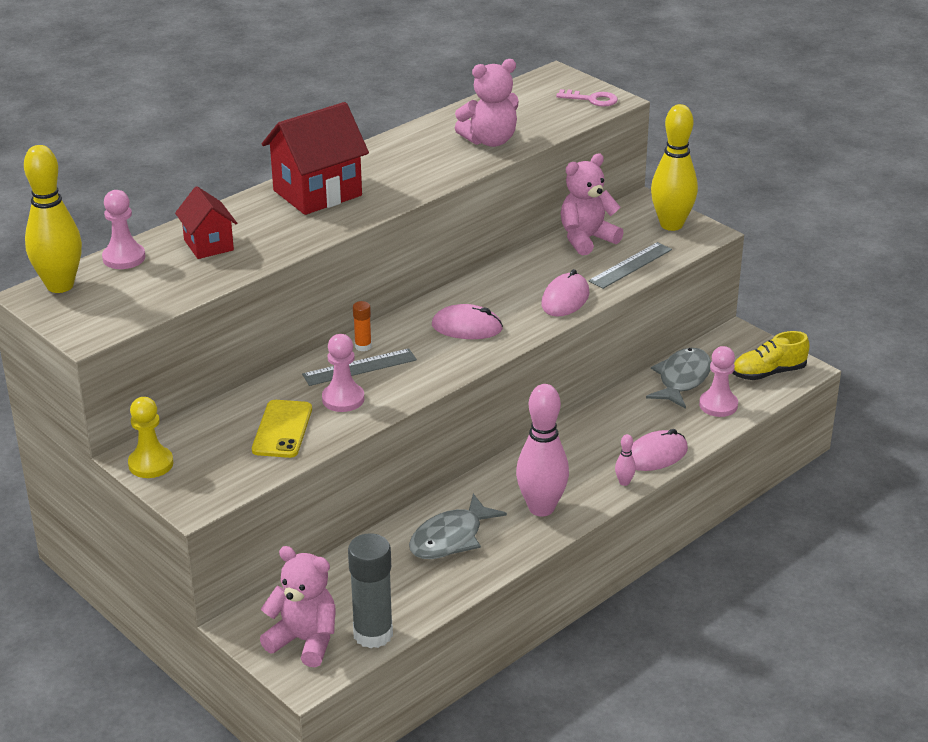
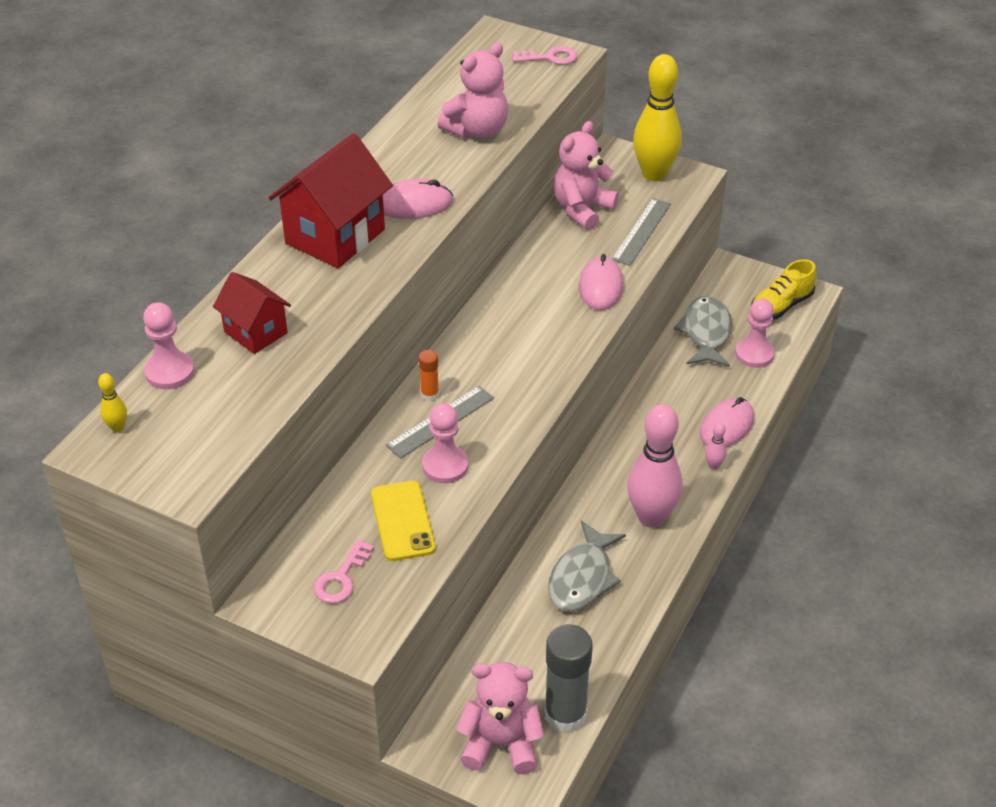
camera: 20 degrees left, 10 degrees up
yellow bowling pin [24,145,82,293] -> yellow bowling pin [98,373,127,432], size x0.40
yellow pawn [128,397,173,478] -> none
pink mouse [432,304,503,339] -> pink mouse moved to [383,179,453,219]
none -> pink key [313,539,374,604]

